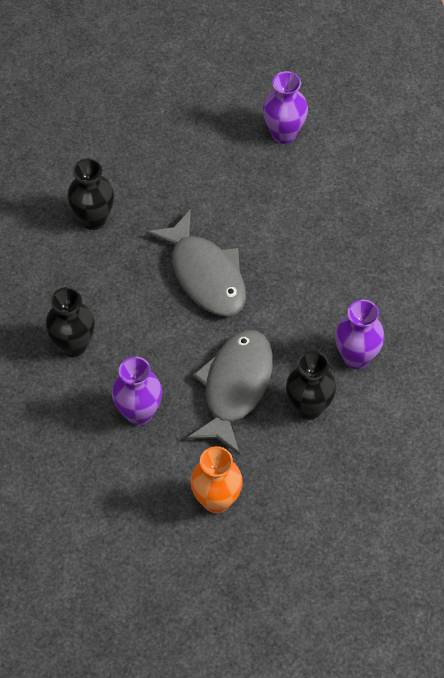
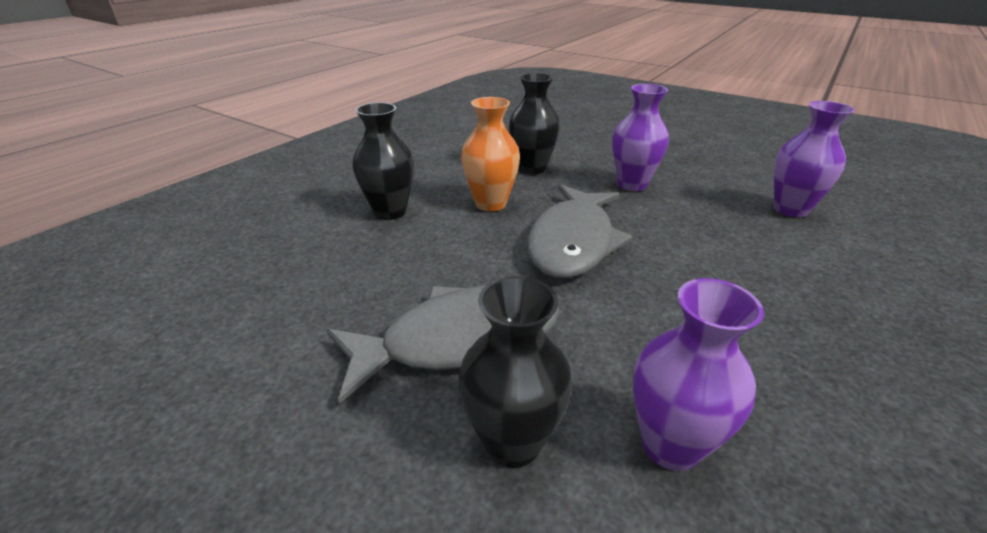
camera: 50 degrees right, 25 degrees down
purple vase [112,357,162,425] -> purple vase moved to [612,84,669,191]
orange vase [190,446,243,513] -> orange vase moved to [461,97,520,211]

